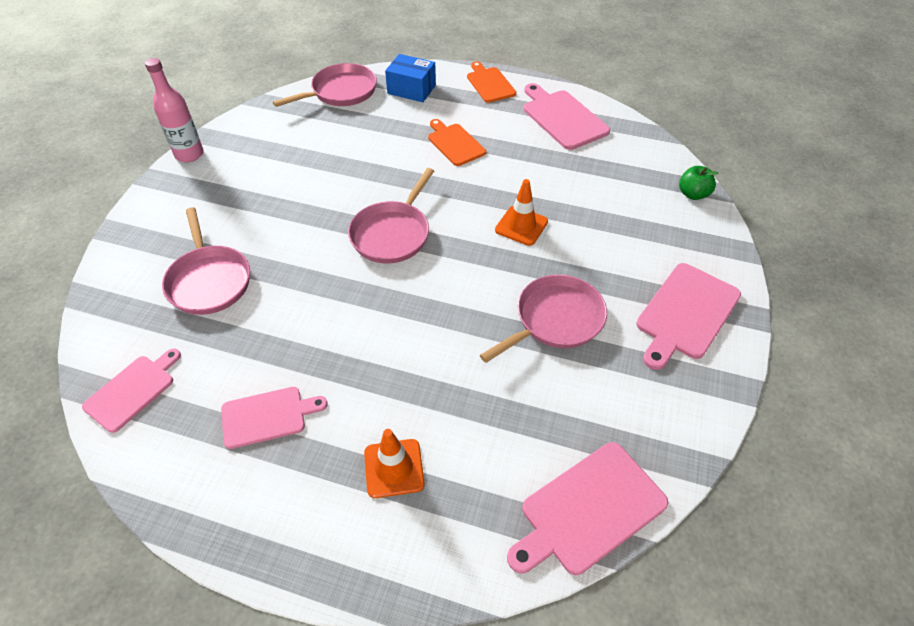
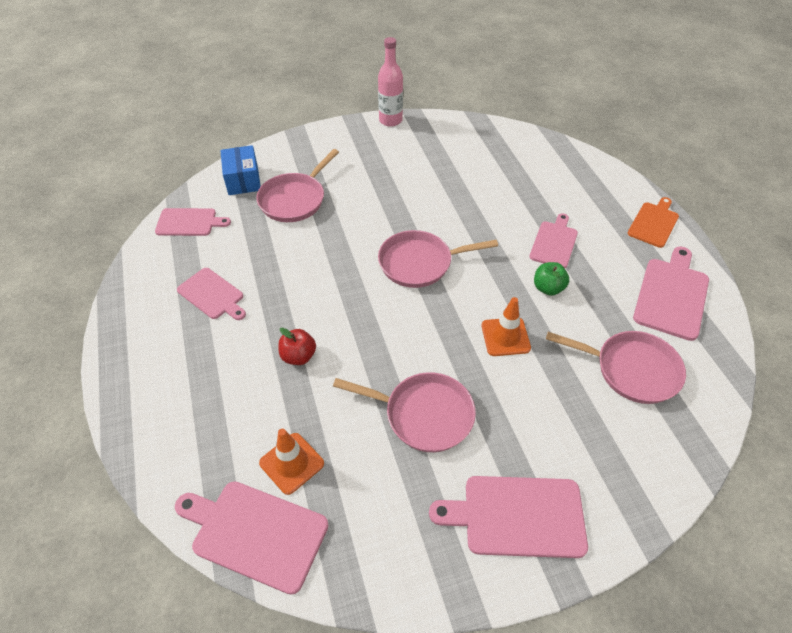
camera: 55 degrees right, 0 degrees up
pink pan [273,63,377,107] -> pink pan moved to [546,331,686,404]
orange traffic cone [364,429,425,498] -> orange traffic cone moved to [259,429,324,495]
blue box [385,54,436,102] -> blue box moved to [220,145,261,195]
orange cutting board [428,119,486,166] -> pink cutting board [529,213,578,268]
green apple [679,166,719,200] -> green apple moved to [534,262,569,296]
none -> red apple [278,328,316,365]

